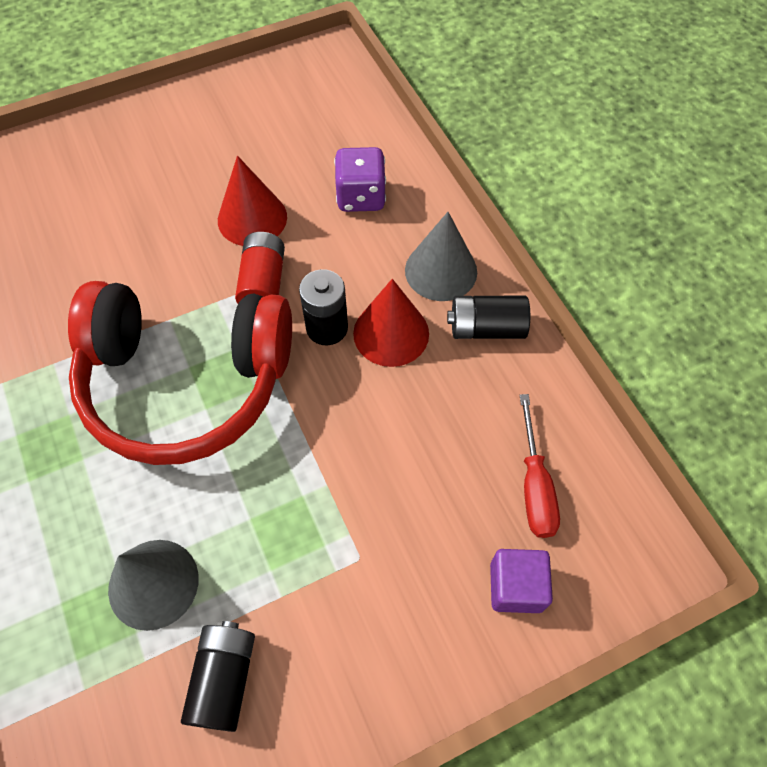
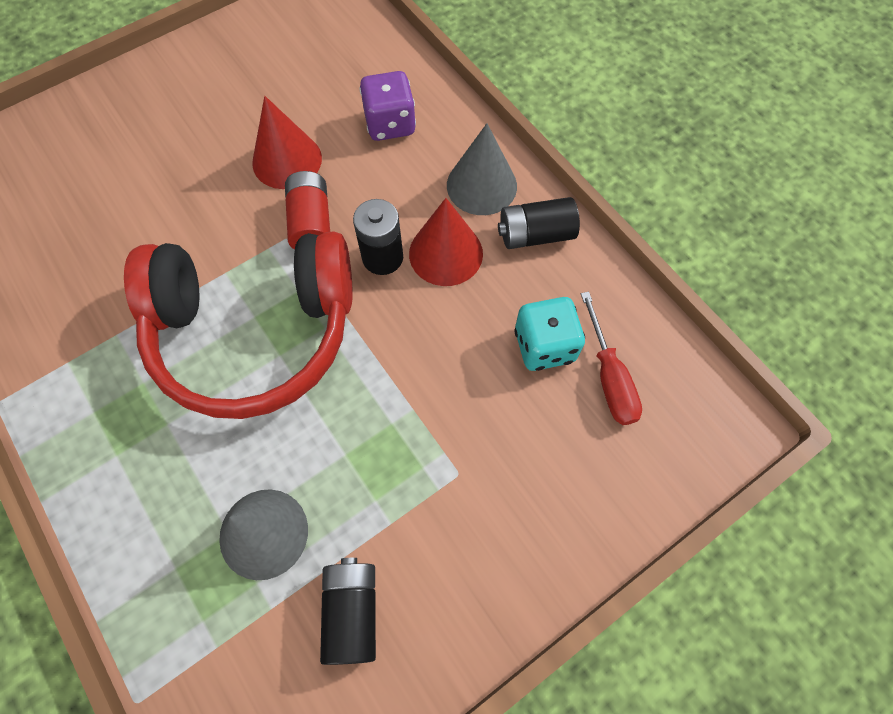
camera: 10 degrees left, 5 degrees up
purple cube [490,549,553,613] -> none
none -> turquoise dice [515,297,585,371]

